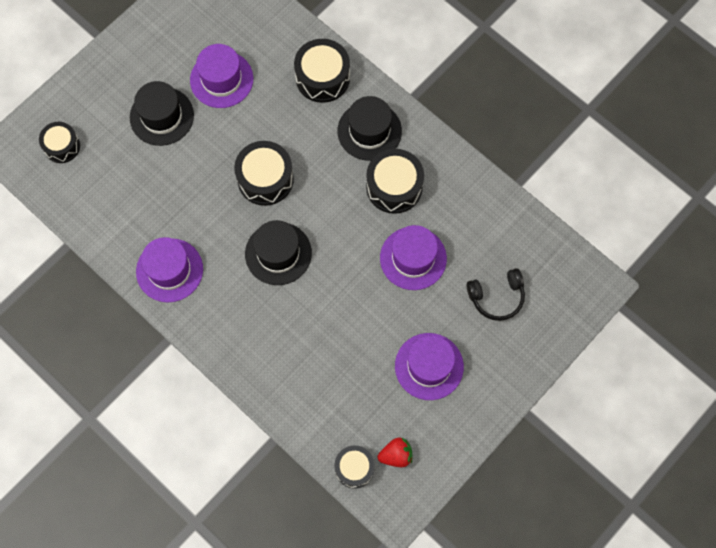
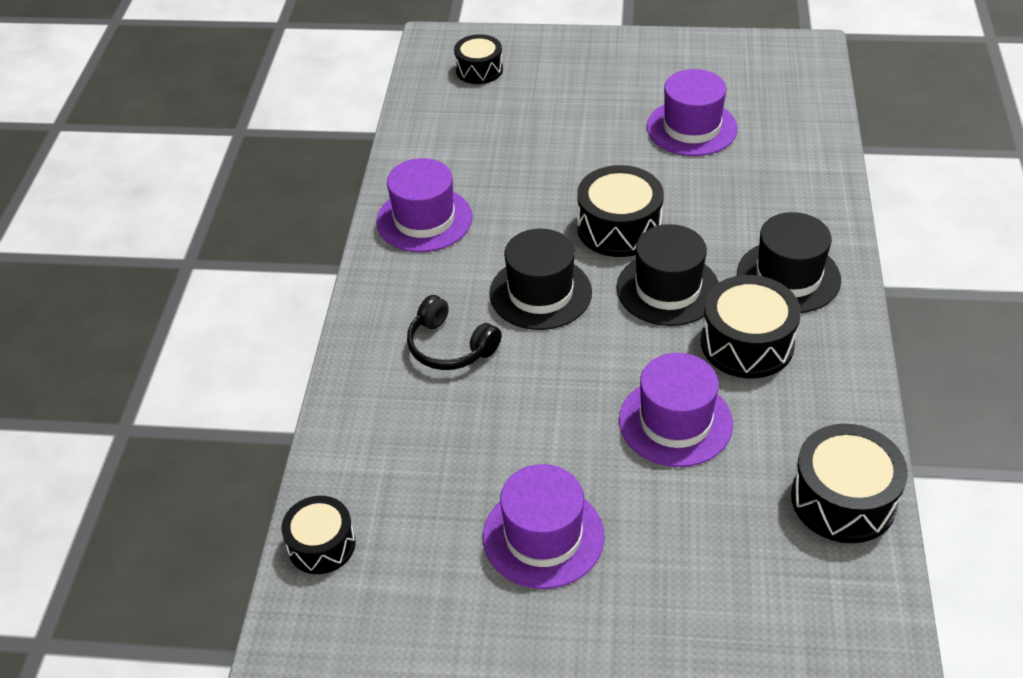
camera: 55 degrees right, 25 degrees down
black hat [130,81,194,146] -> black hat moved to [617,224,719,326]
black drum [294,39,350,103] -> black drum moved to [791,424,908,543]
red strawberry [378,437,412,467] -> none
black headphones [466,268,525,321] -> black headphones moved to [407,295,502,370]

